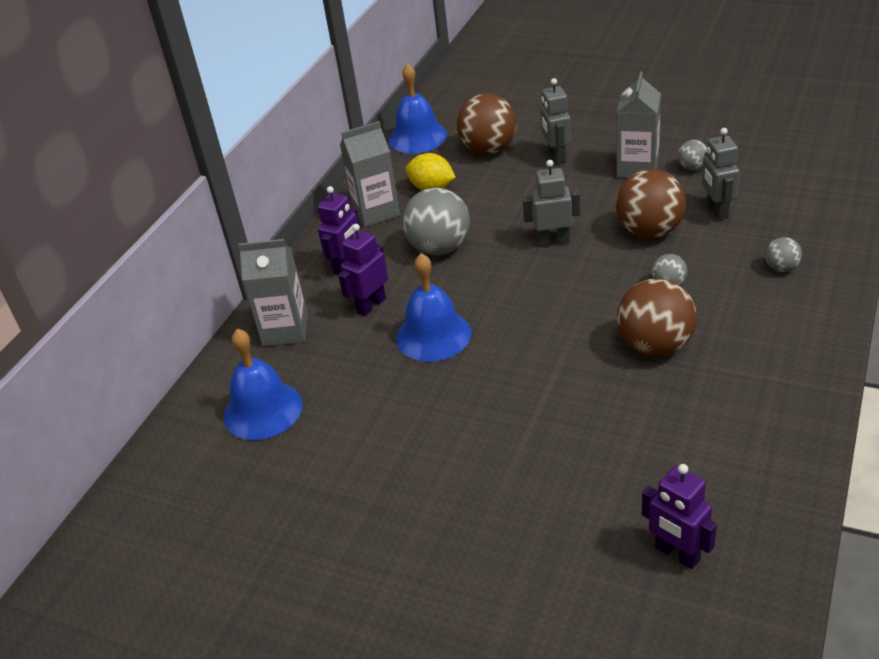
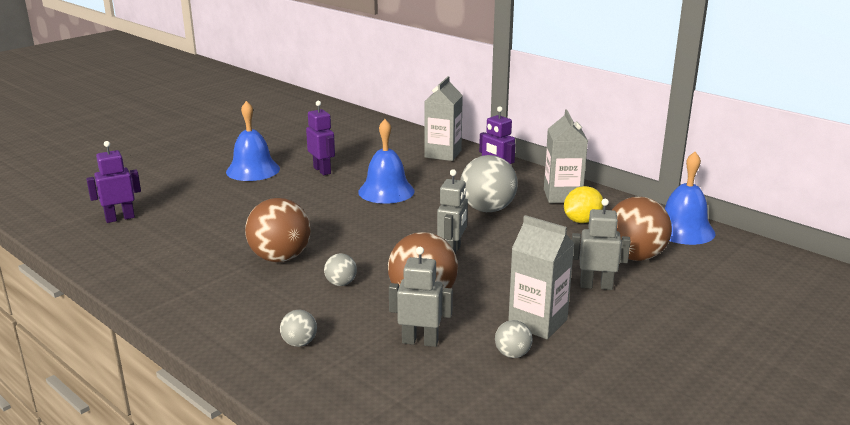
camera: 105 degrees right, 15 degrees down
blue bell [223,329,303,440] -> blue bell moved to [226,101,280,181]
purple robot [338,224,388,316] -> purple robot moved to [306,101,335,175]

